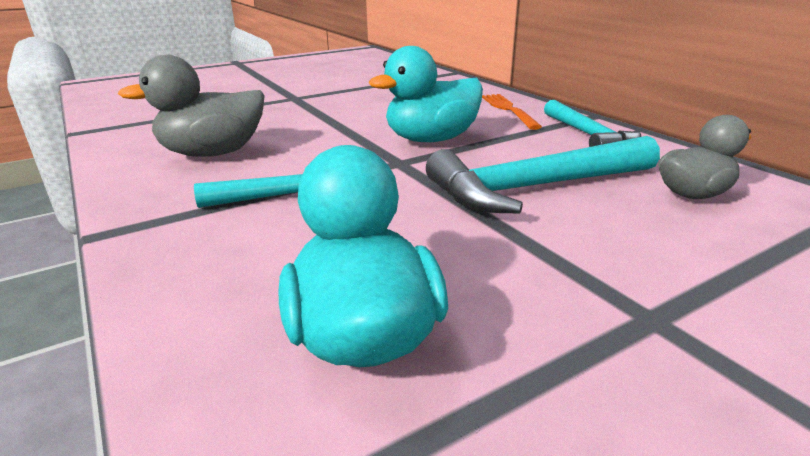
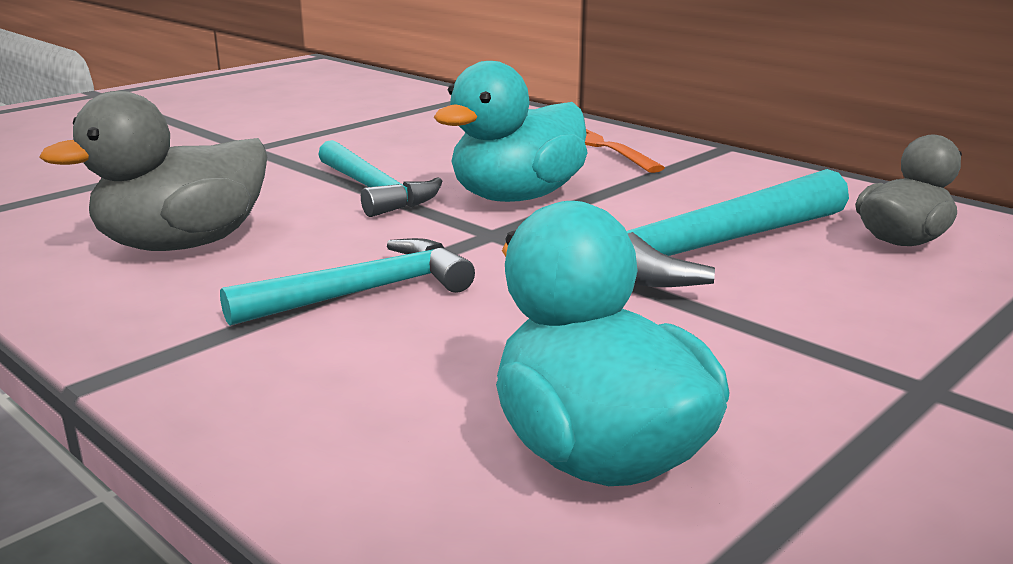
camera: 15 degrees left, 5 degrees down
turquoise hammer [544,100,641,147] -> turquoise hammer moved to [318,140,442,217]

